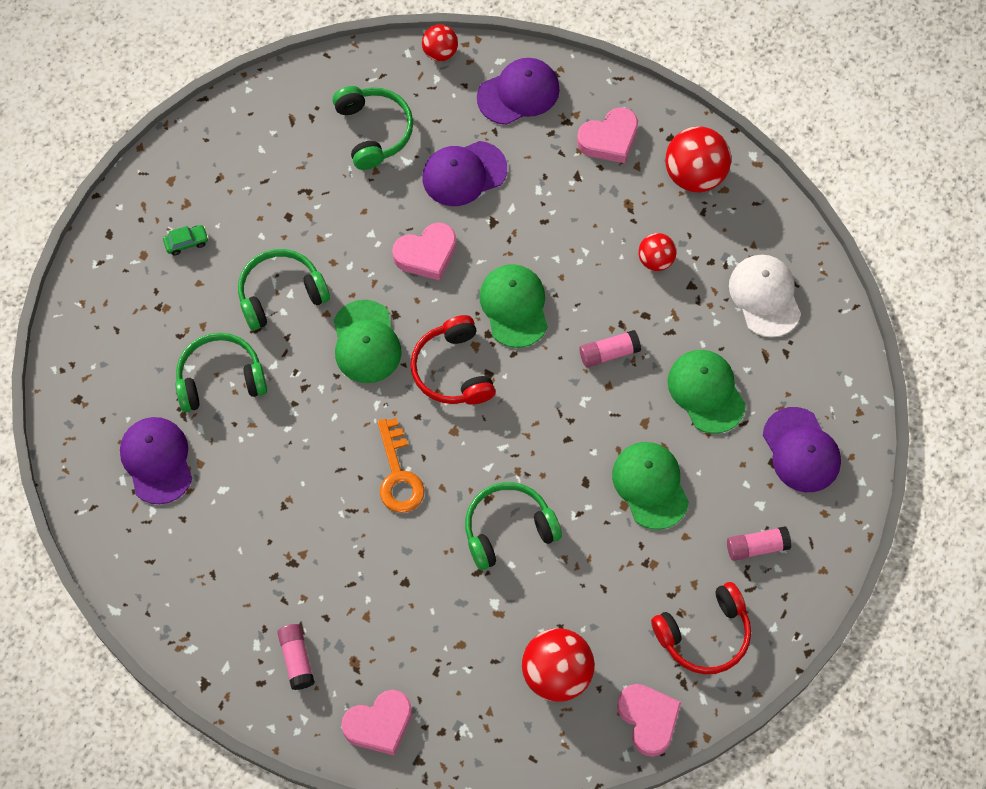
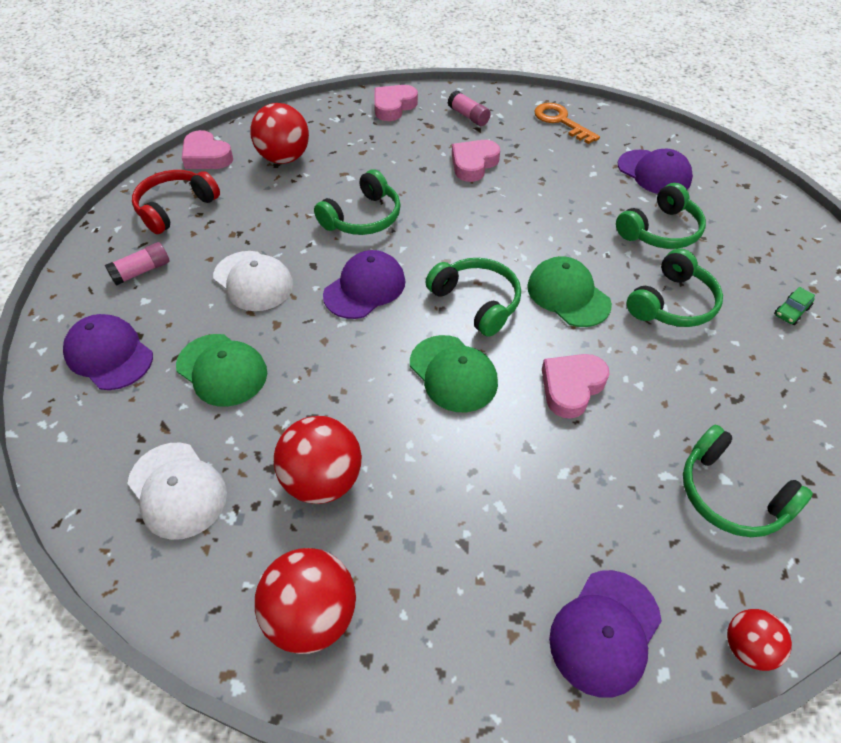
camera: 155 degrees right, 15 degrees down
orange key [377,418,425,513] -> orange key moved to [534,103,600,144]
red headphones [410,315,495,405] -> green headphones [425,258,521,337]
purple cap [422,141,507,206] -> purple cap moved to [323,250,405,319]
pink heart [577,107,638,163] -> pink heart moved to [452,140,500,182]
pink glue stick [579,330,641,367] -> none
green cap [612,442,689,530] -> white cap [213,251,293,311]
red ball [638,233,677,271] -> red ball [274,416,362,504], size x1.75

